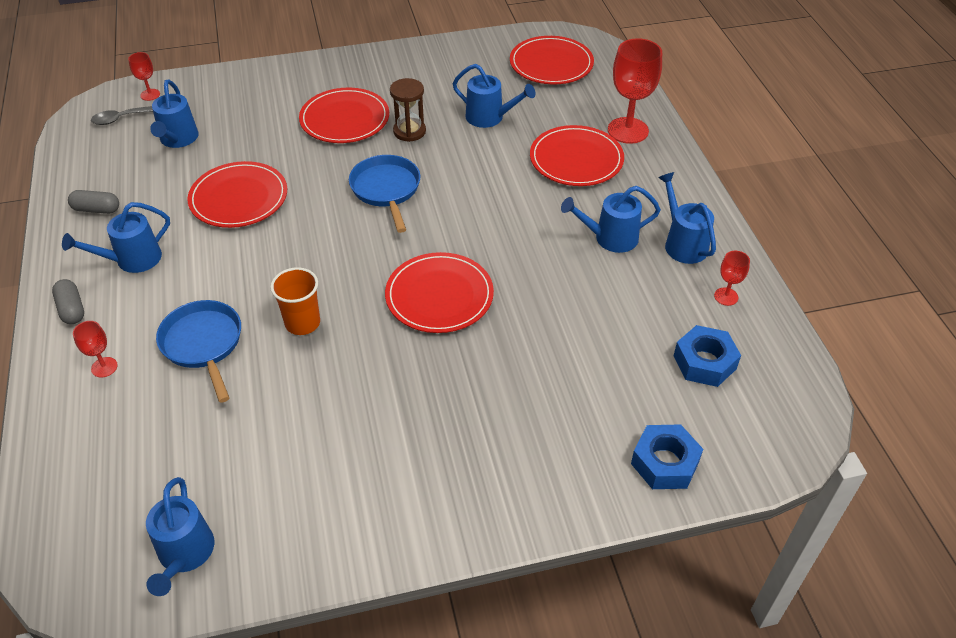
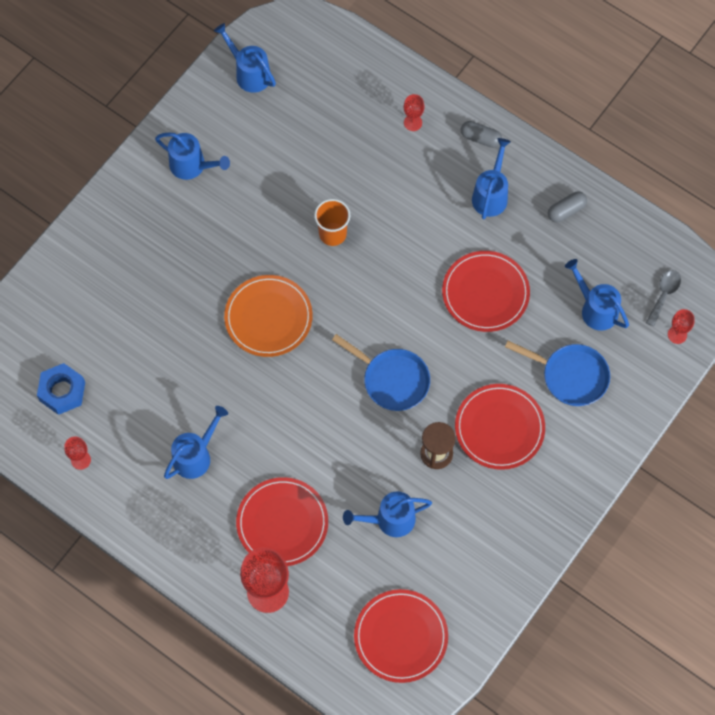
camera: 140 degrees right, 20 degrees up
blue pan [156,300,241,403] -> blue pan moved to [505,341,610,406]
red plate [385,252,494,333] -> orange plate [224,275,313,357]
blue nut [631,424,703,489] -> none
blue watering can [658,172,716,264] -> blue watering can moved to [155,132,230,180]

